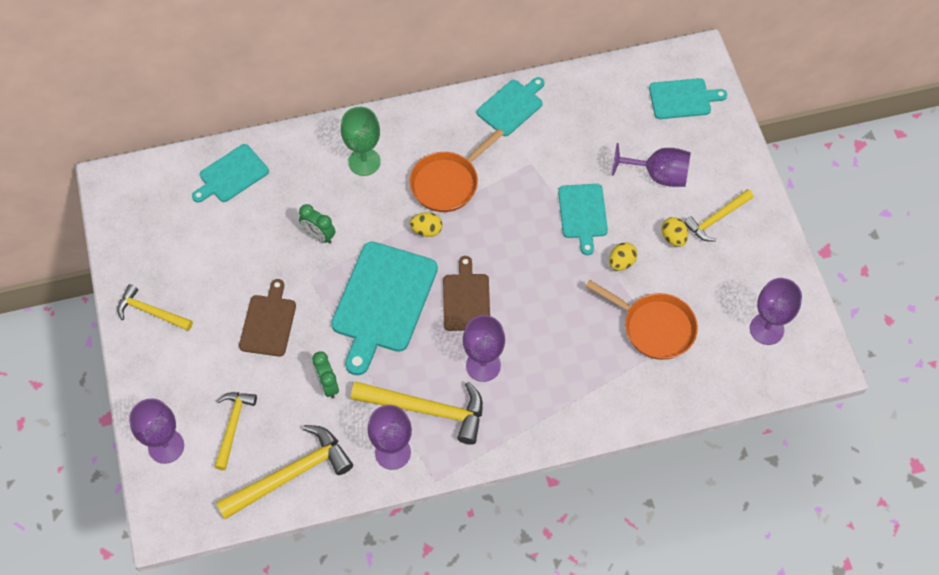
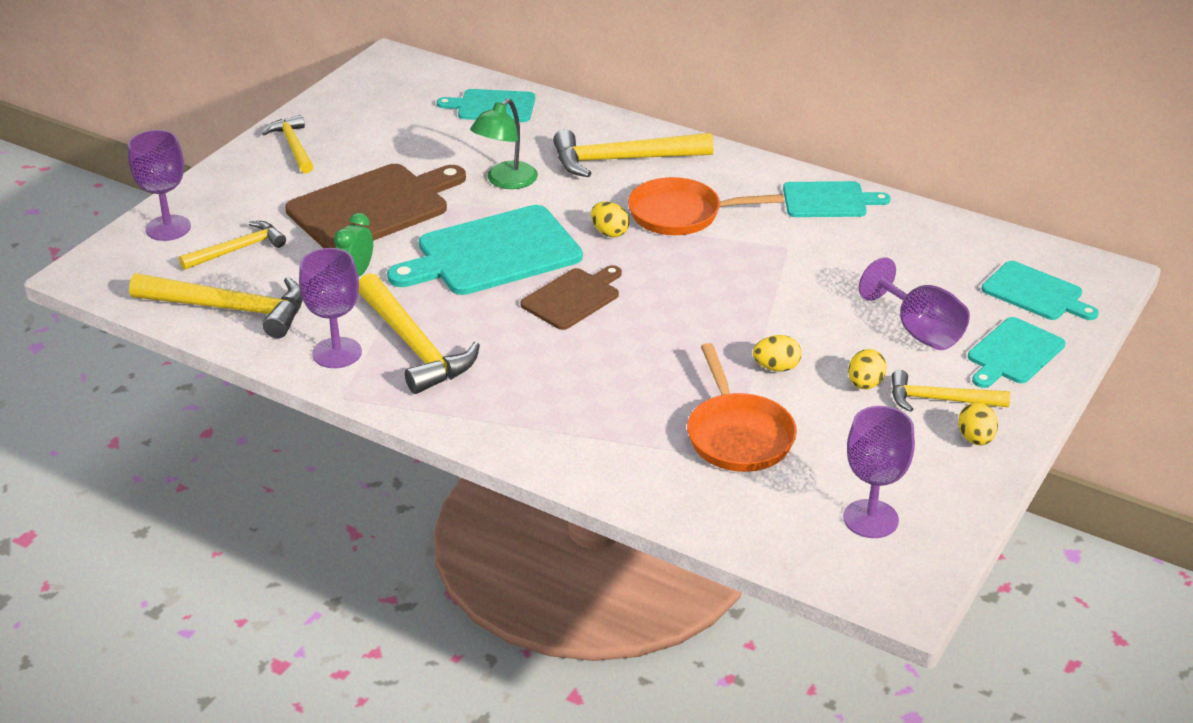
camera: 45 degrees right, 25 degrees down
brown cutting board [239,279,296,357] -> brown cutting board [285,164,466,248], size x1.73
green clock [299,204,335,244] -> green lamp [470,99,538,189]
green goblet [341,107,381,176] -> yellow hammer [553,129,714,177]
purple goblet [463,315,505,382] -> none
turquoise cutting board [558,184,608,255] -> turquoise cutting board moved to [968,317,1066,388]
none -> yellow egg [958,402,998,445]

